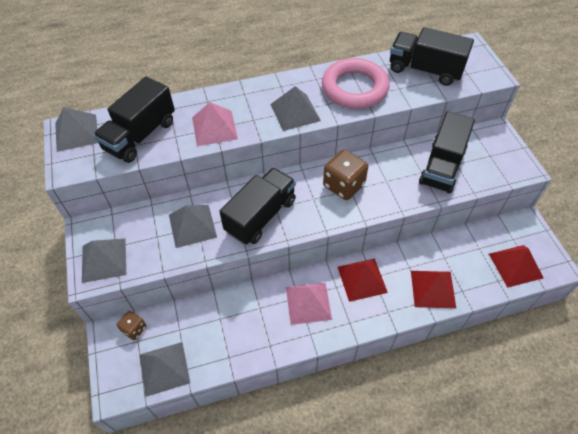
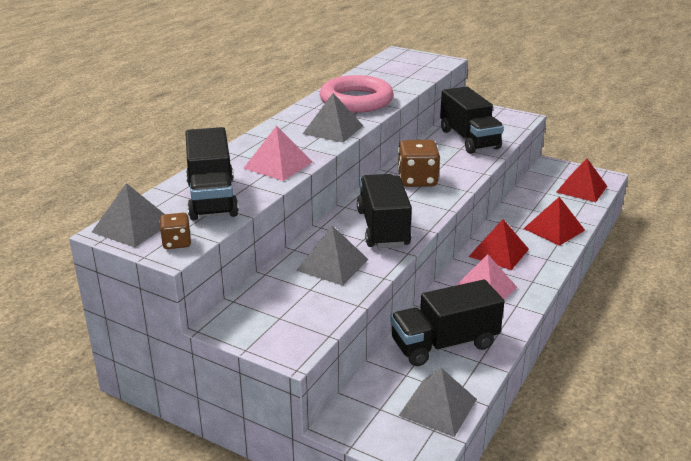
camera: 45 degrees left, 25 degrees down
grey pyramid [82,239,126,283] -> none
brown dice [117,311,146,340] -> brown dice moved to [160,213,191,249]
black truck [390,27,474,86] -> black truck moved to [390,279,504,366]

